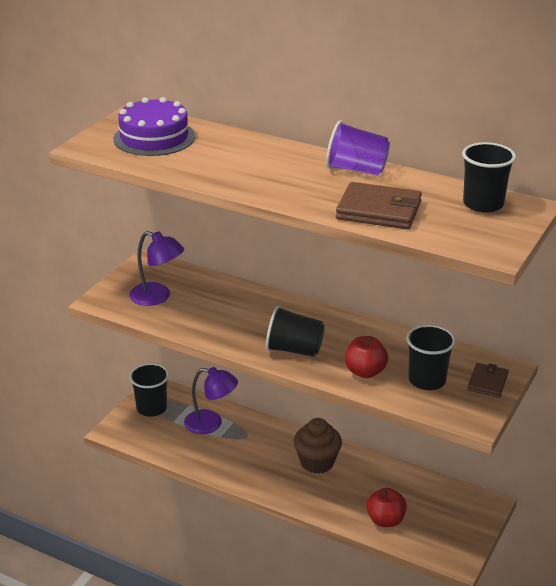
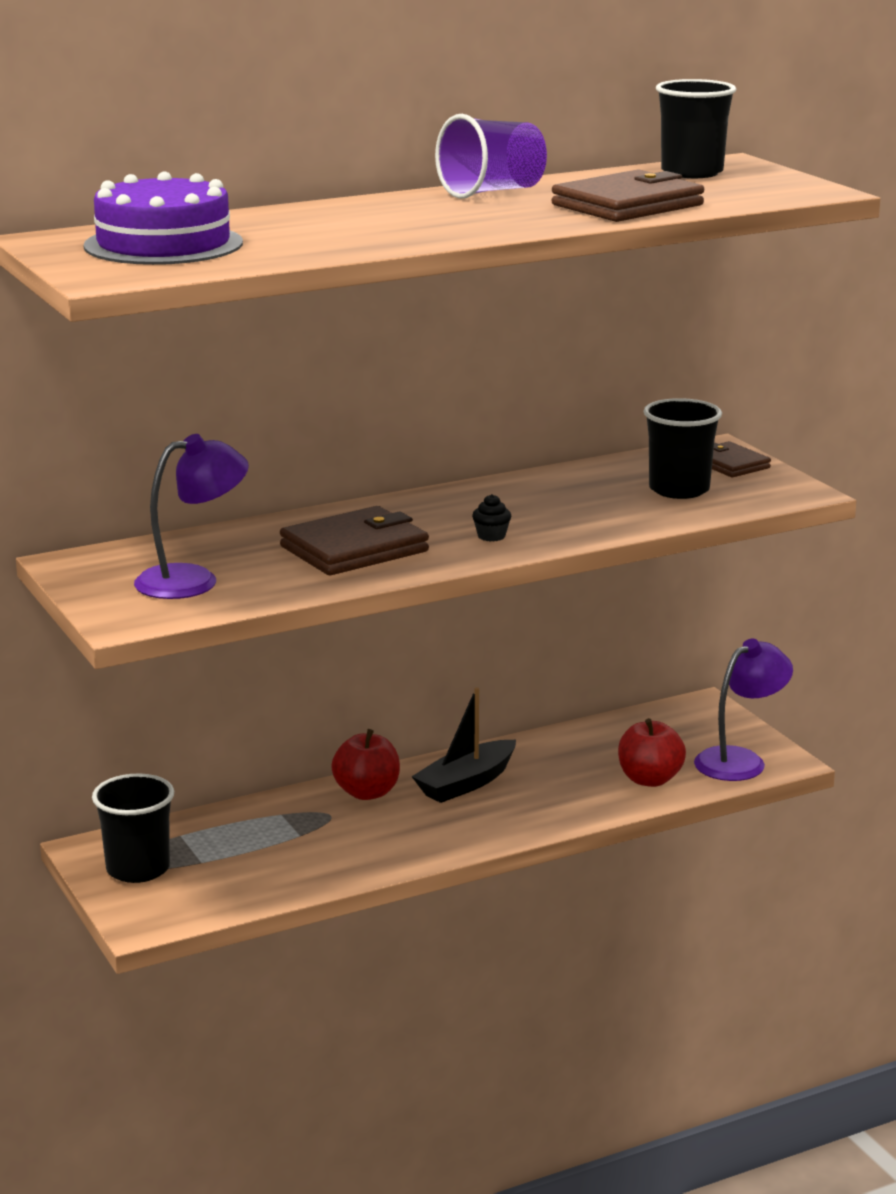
camera: 55 degrees left, 10 degrees down
purple lamp [184,367,238,434] -> purple lamp moved to [694,639,793,781]
black cup [266,306,325,357] -> black cupcake [472,494,511,541]
brown cupcake [293,418,342,474] -> black boat [412,687,516,803]
red apple [345,336,388,378] -> red apple moved to [331,729,400,800]
none -> brown wallet [280,506,429,575]

